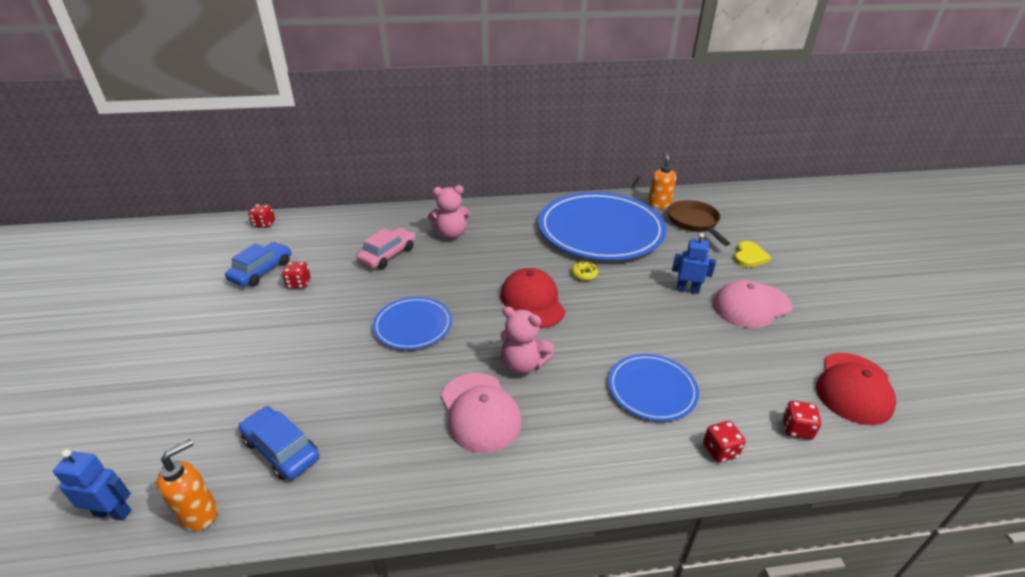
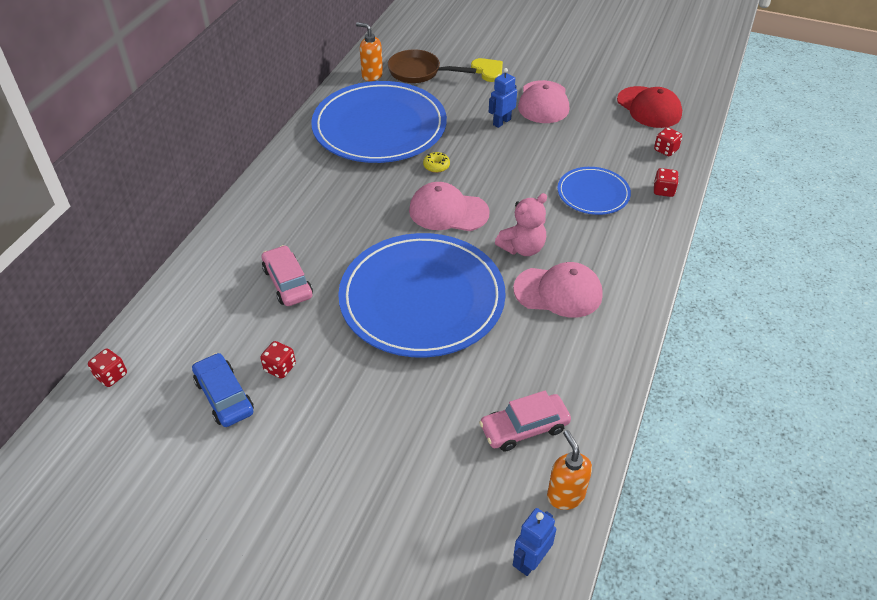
camera: 60 degrees left, 10 degrees up
blue car [239,406,319,480] -> pink car [479,391,571,451]
blue plate [373,297,452,350] -> blue plate [338,233,506,357], size x2.02
pink teddy bear [428,185,471,239] -> none
red cap [500,268,566,328] -> pink cap [409,182,490,231]

